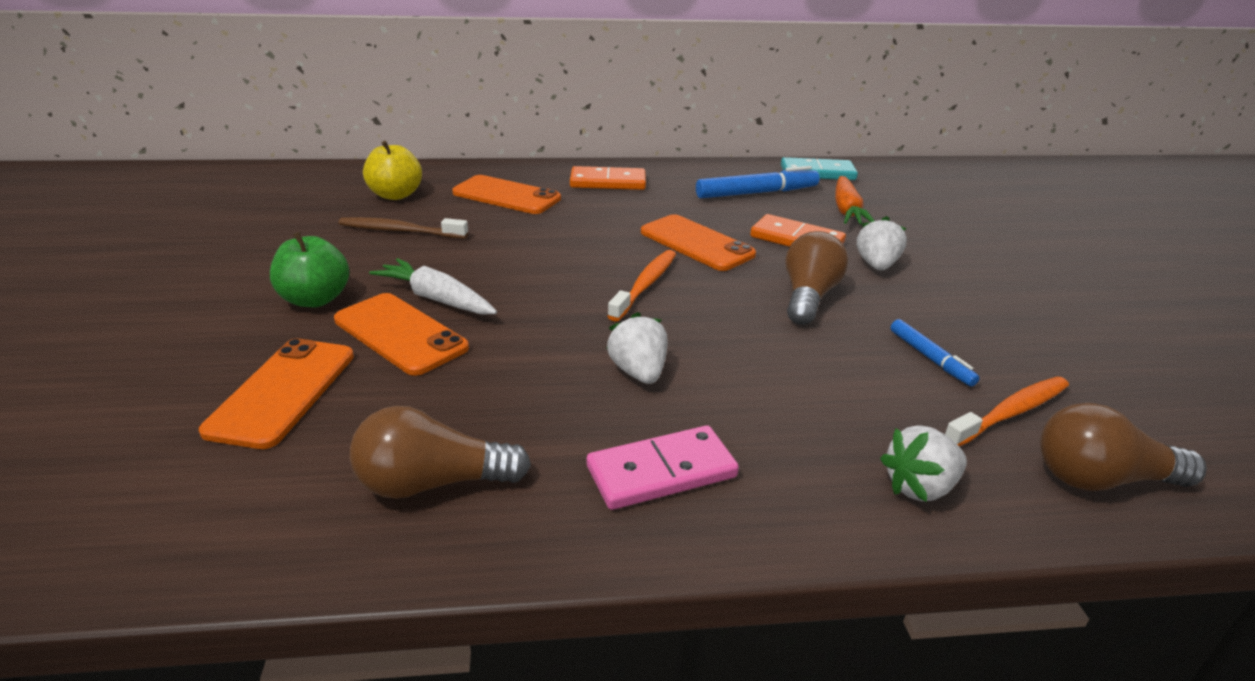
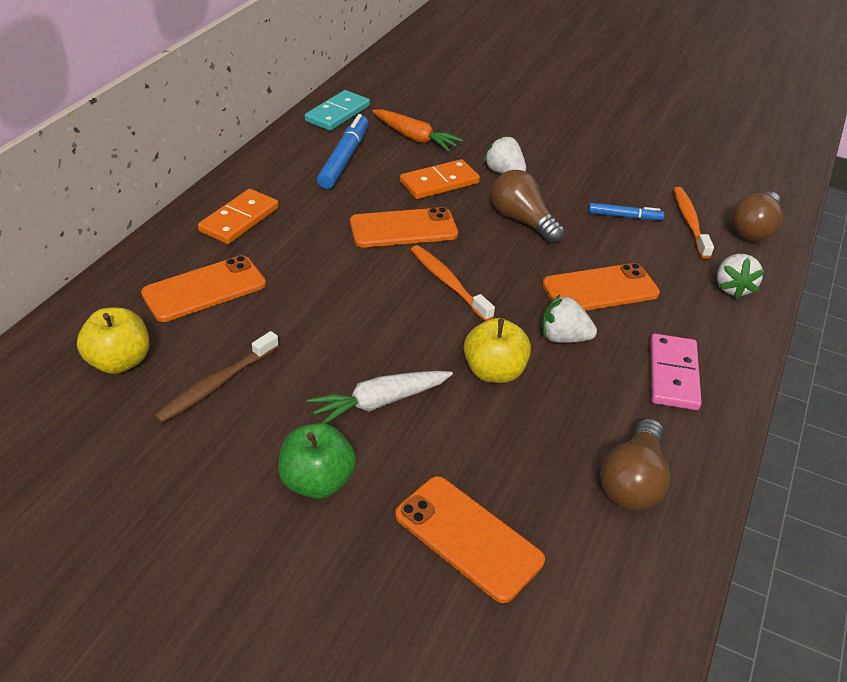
camera: 60 degrees left, 10 degrees up
orange phone [334,293,469,376] -> orange phone moved to [542,263,660,311]
none -> yellow apple [464,318,531,383]

